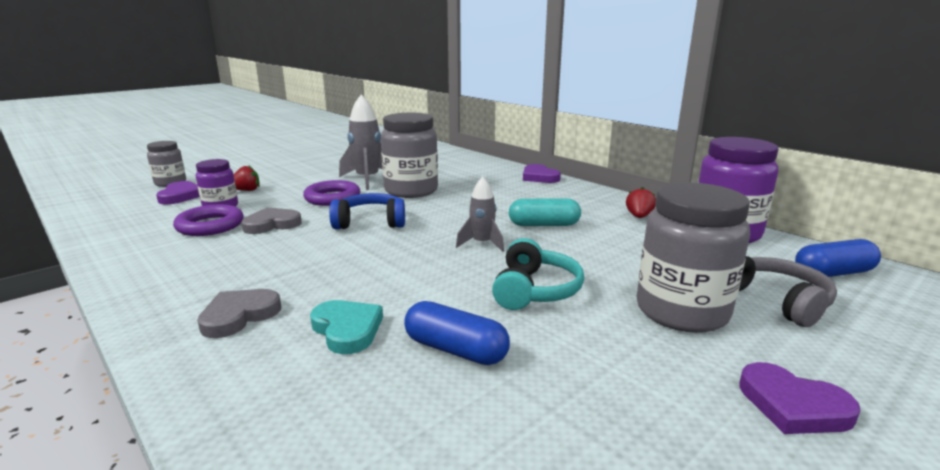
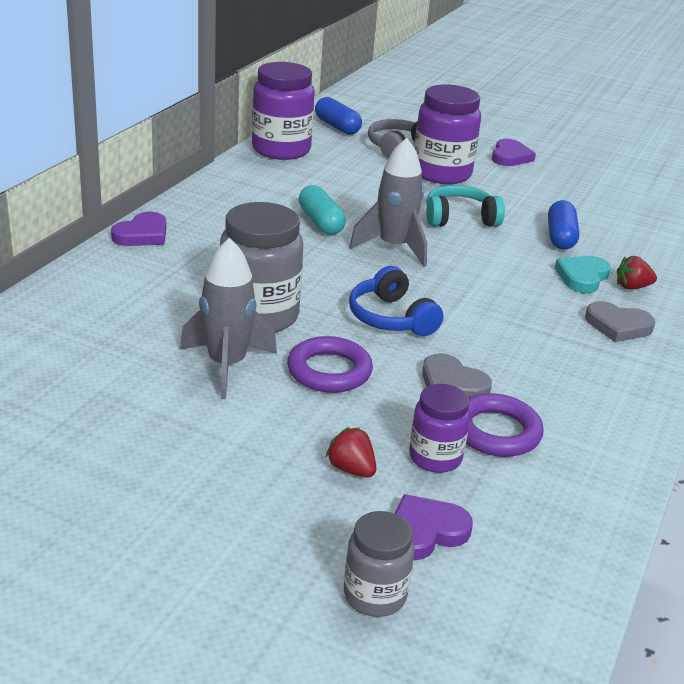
camera: 115 degrees left, 10 degrees up
grey rocket [456,177,504,252] -> grey rocket [349,138,427,267], size x1.65
red strawberry [626,187,656,218] -> red strawberry moved to [617,256,657,290]
grey jar [637,182,750,333] -> purple jar [414,84,481,184]

